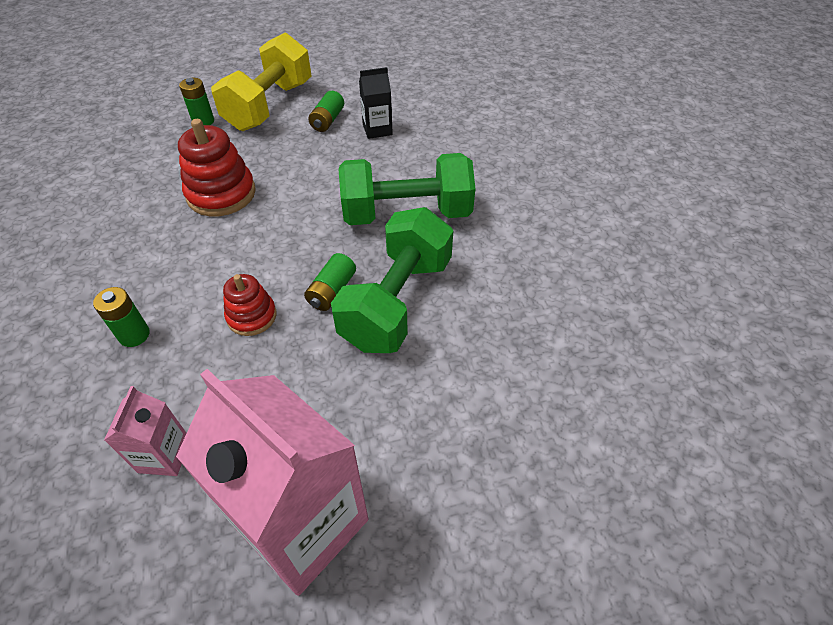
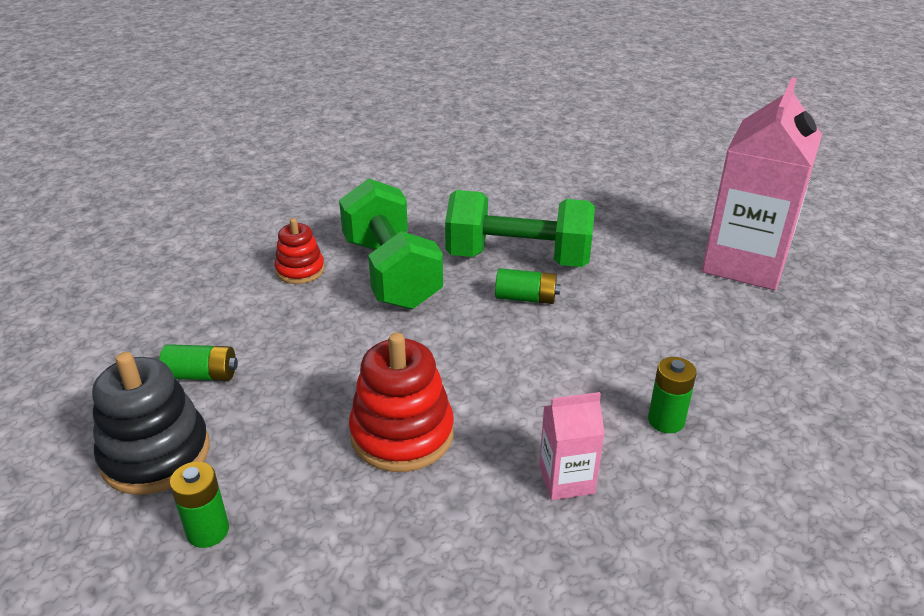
camera: 105 degrees left, 15 degrees down
pink carton [104,386,187,476] -> pink carton moved to [539,392,605,500]
yellow dumbbell [211,33,312,131] -> black stacking toy [92,352,210,495]
red stacking toy [223,274,277,336] -> red stacking toy moved to [274,218,325,284]
black carton [359,67,393,139] -> none

